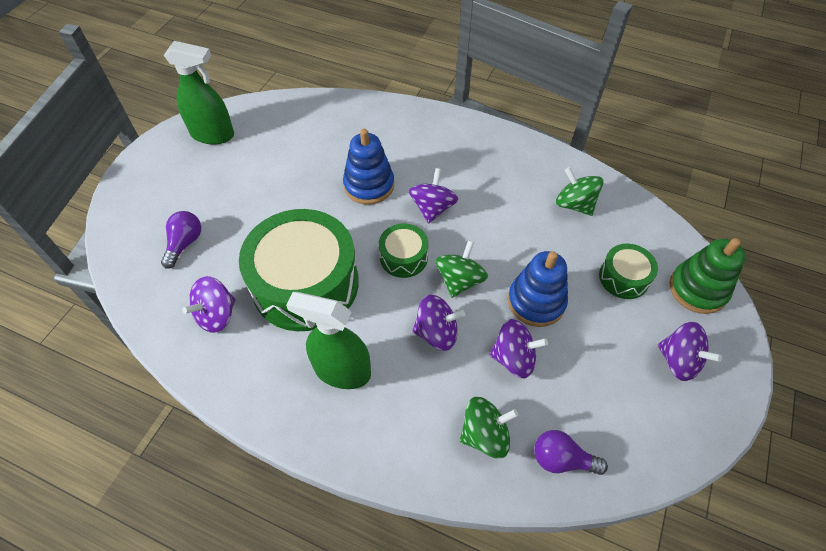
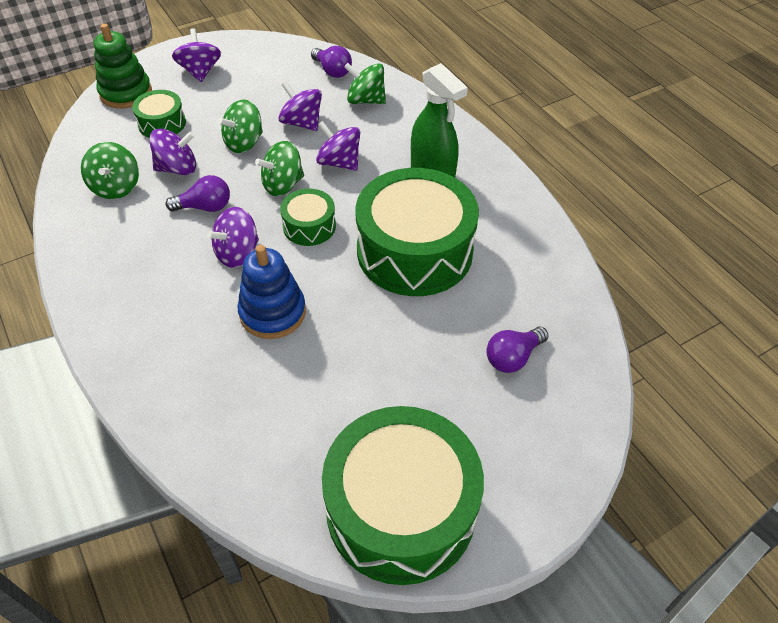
camera: 145 degrees left, 5 degrees down
green spray bottle [164,41,234,145] -> green drum [322,406,484,585]
purple spinning top [182,276,236,333] -> purple spinning top moved to [149,129,196,175]
blue stacking toy [508,251,568,327] -> green spinning top [218,99,263,153]
none -> purple light bulb [166,175,230,212]

